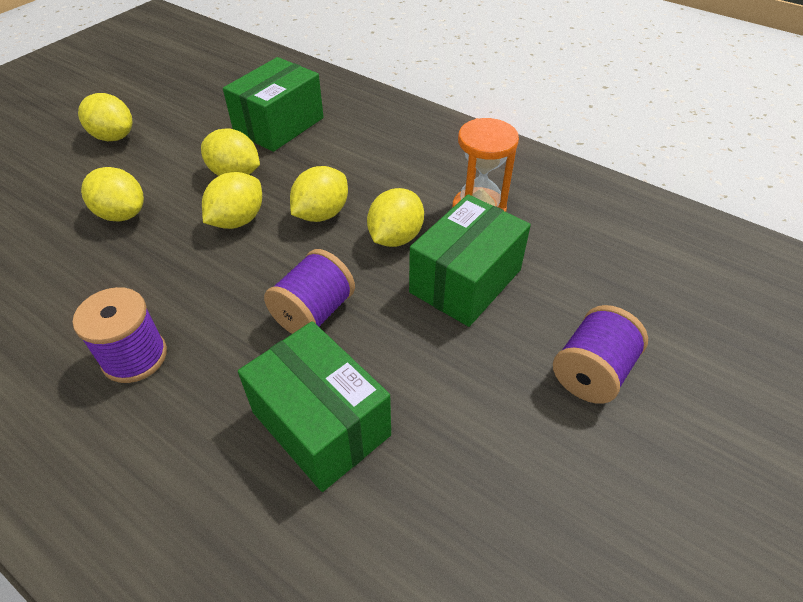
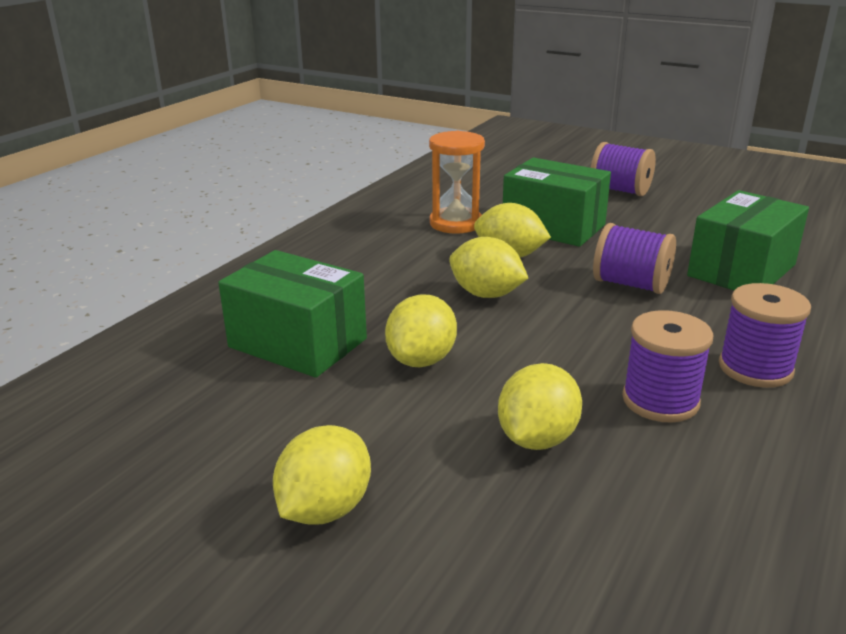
camera: 95 degrees left, 20 degrees down
yellow lemon [202,172,262,229] -> none
none -> purple spool [622,310,713,423]

